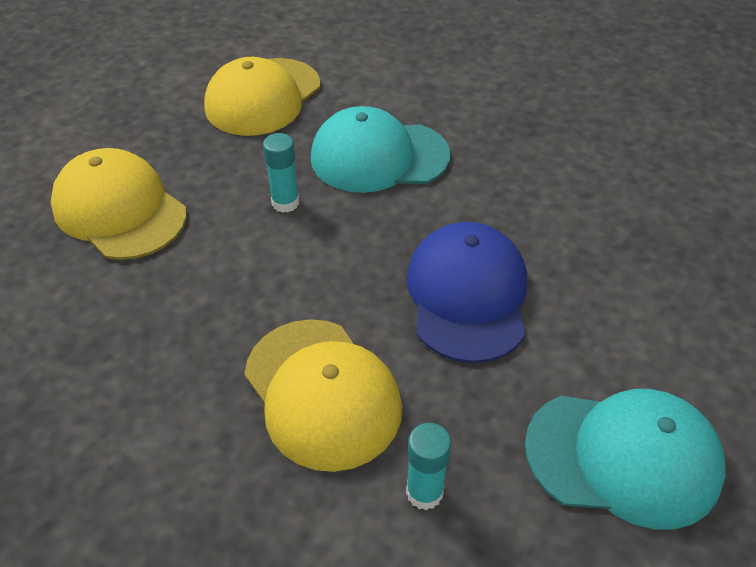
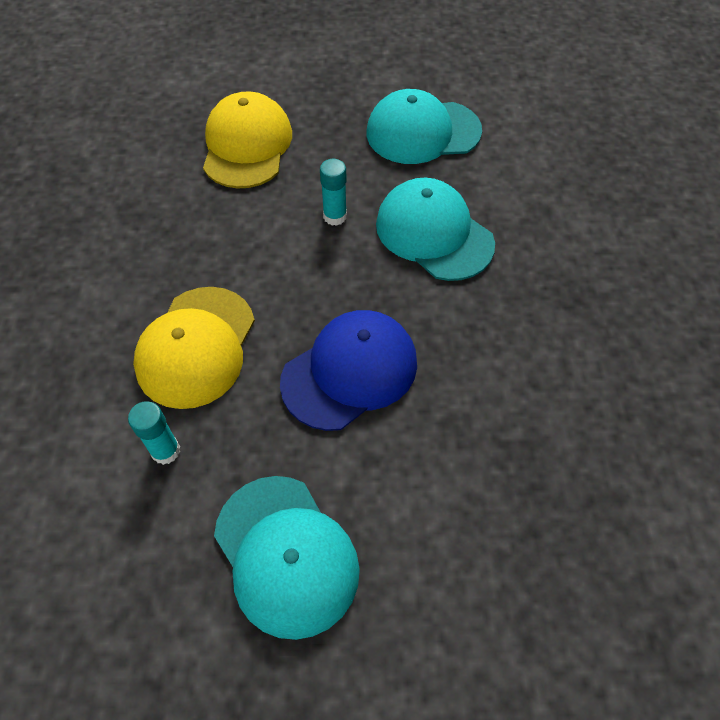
camera: 50 degrees right, 10 degrees up
yellow cap [204,57,320,136] -> turquoise cap [367,89,482,164]

